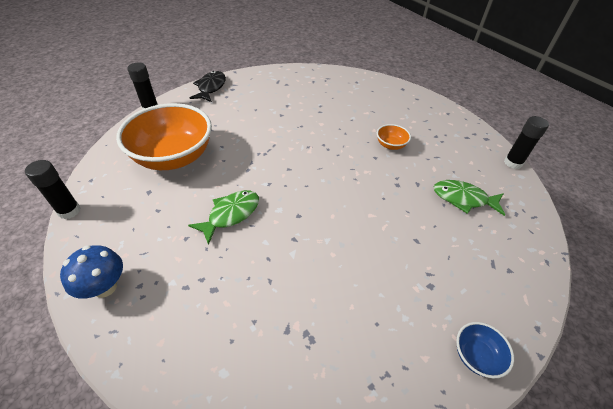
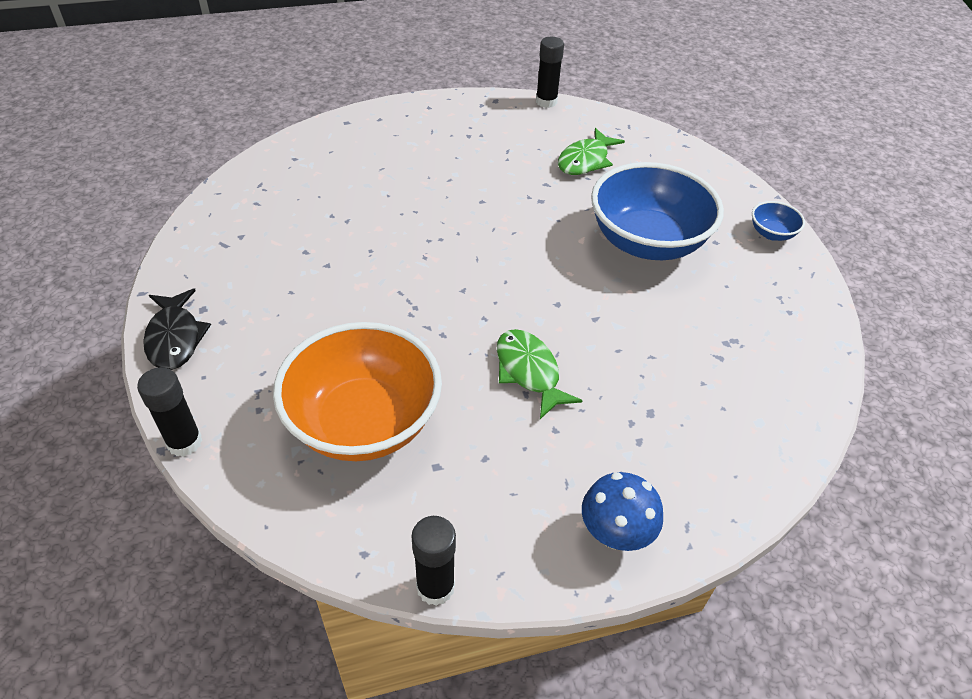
camera: 70 degrees left, 0 degrees up
black fish [190,71,226,102] -> black fish turned 135 degrees counterclockwise [143,288,211,370]
orange bowl [377,124,411,150] -> none
none -> blue bowl [591,162,724,260]

